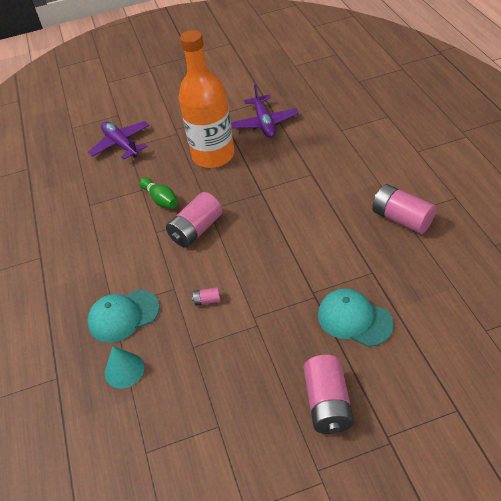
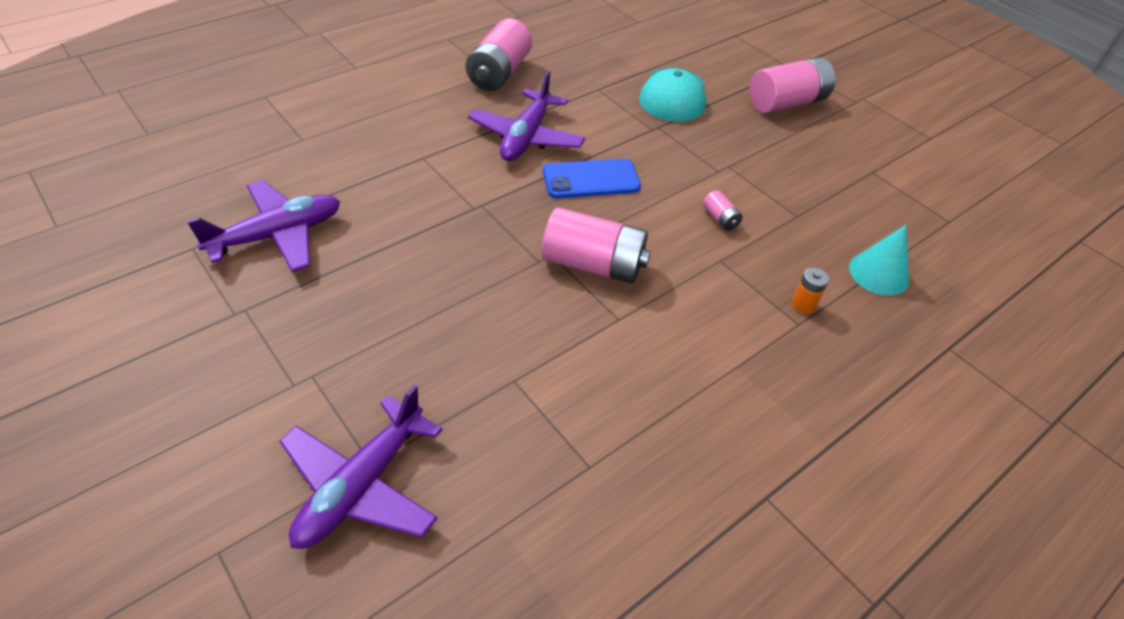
camera: 120 degrees left, 0 degrees up
turquoise cap [87,289,160,343] -> orange battery [792,268,829,314]
green bowling pin [140,177,178,208] -> none
orange bottle [179,30,235,168] -> none
none -> purple plane [468,70,585,161]
none -> blue phone [543,159,641,198]

